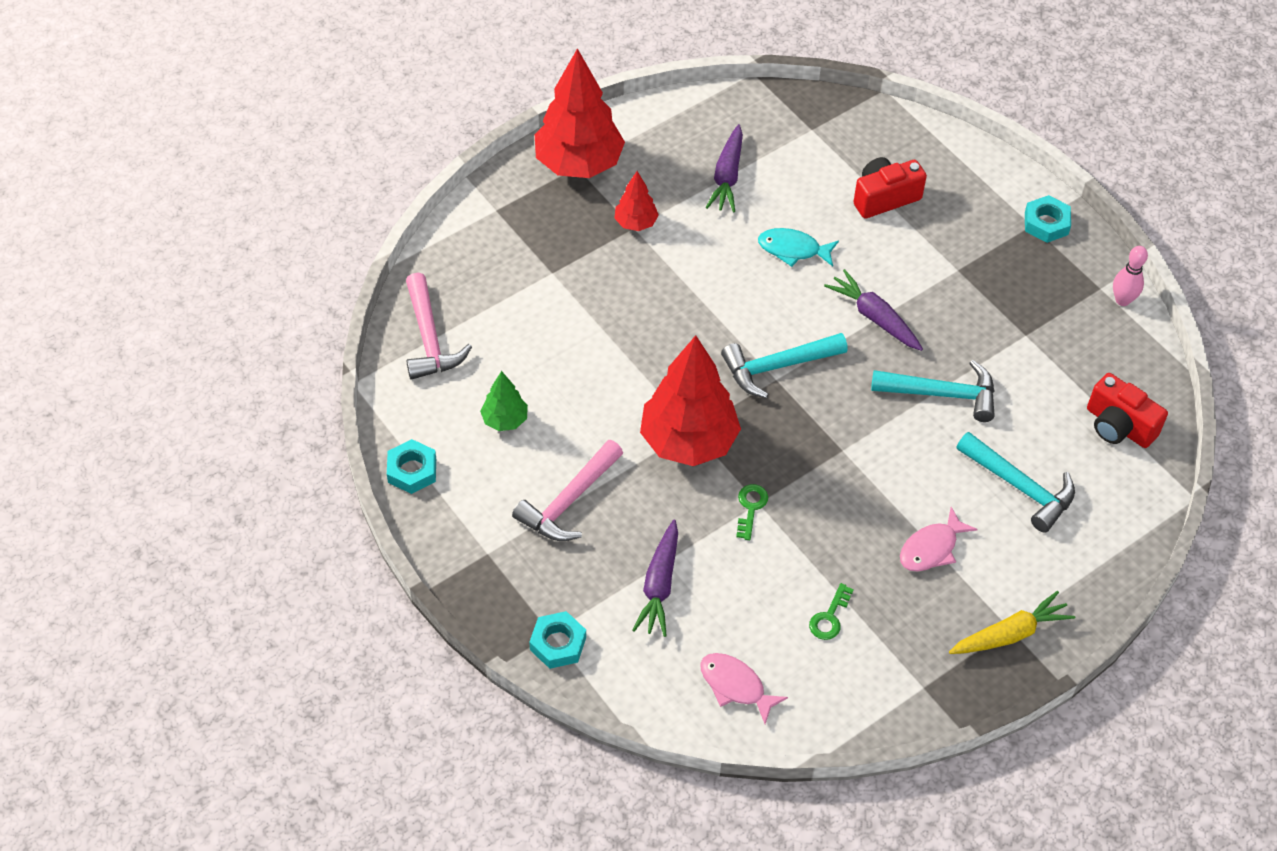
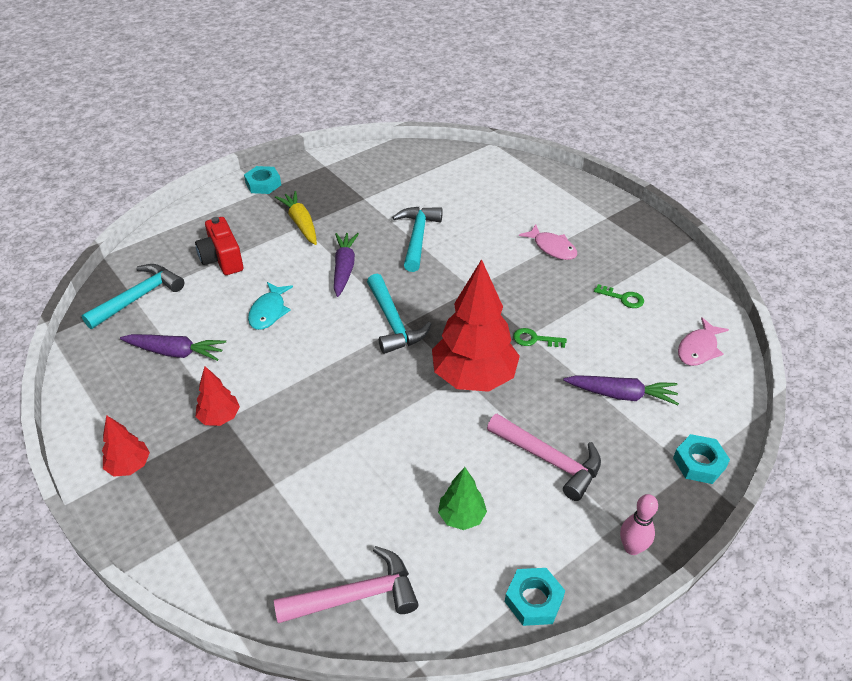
camera: 90 degrees left, 10 degrees down
red tree [535,48,625,178] -> red tree [102,415,150,477], size x0.48
purple carrot [824,269,923,351] -> purple carrot turned 135 degrees clockwise [334,233,359,297]
yellow carrot [949,591,1075,654] -> yellow carrot moved to [275,191,317,245]
turquoise hammer [957,432,1075,533] -> turquoise hammer moved to [81,264,184,329]
red camera [1087,373,1168,448] -> none
pink bowling pin [1113,246,1148,306] -> pink bowling pin moved to [620,494,658,555]

